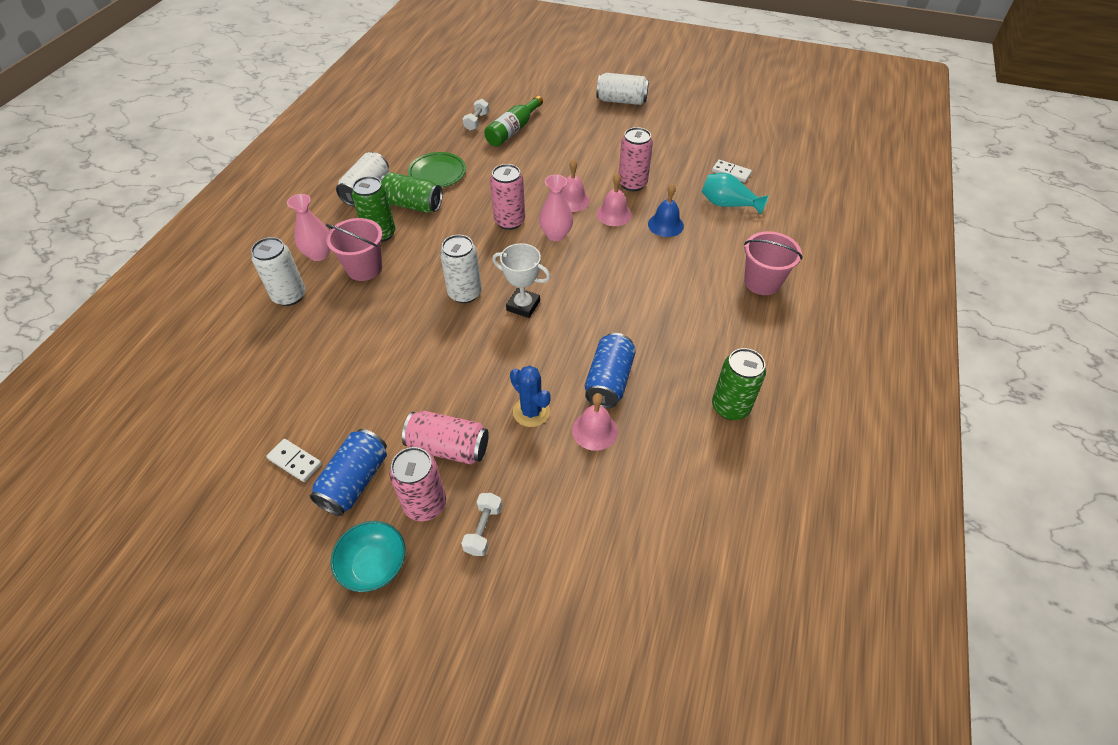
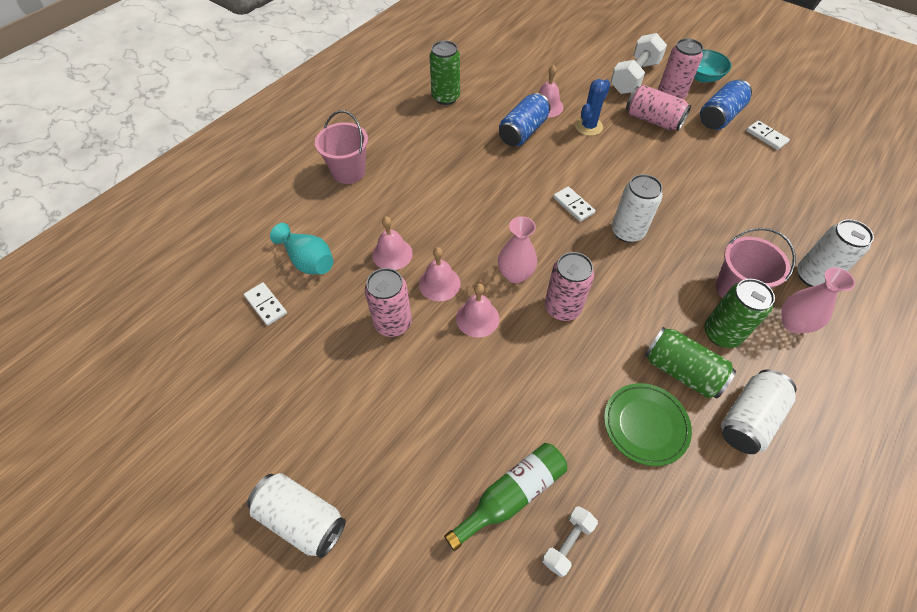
camera: 160 degrees left, 5 degrees up
white dumbbell [461,493,502,556] -> white dumbbell [611,33,667,94], size x1.89
white trophy [492,243,550,318] -> white domino [553,186,595,222]
blue cactus [510,366,551,427] -> blue cactus turned 60 degrees clockwise [575,79,610,136]
blue bell [648,184,684,237] -> pink bell [372,216,413,270]

